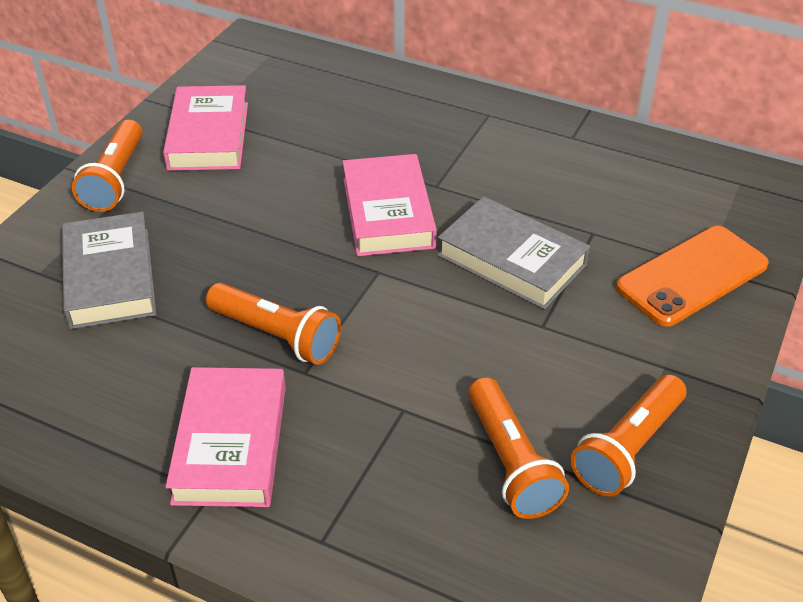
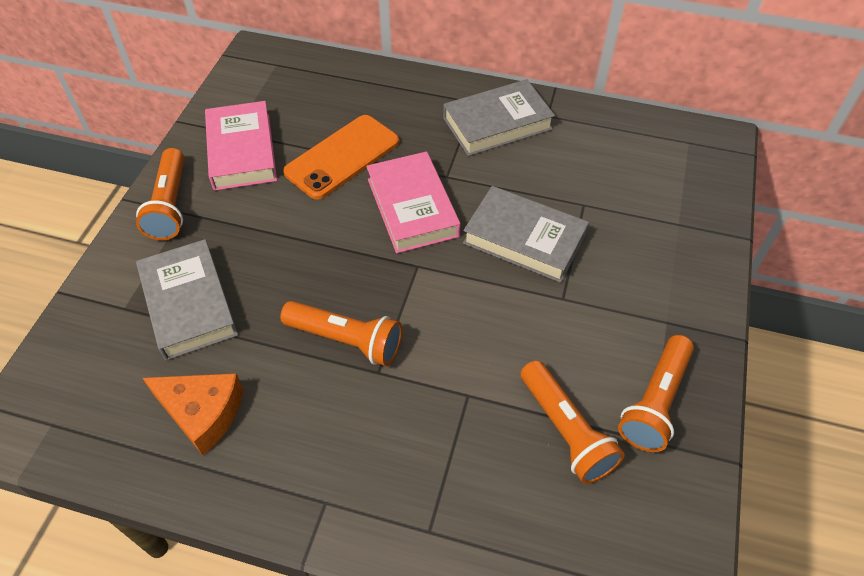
camera: 10 degrees left, 10 degrees up
pink book [166,367,286,507] -> none
orange phone [616,226,769,327] -> orange phone moved to [283,115,399,200]
none -> orange cheese [143,373,243,455]
none -> grey book [443,79,555,156]

